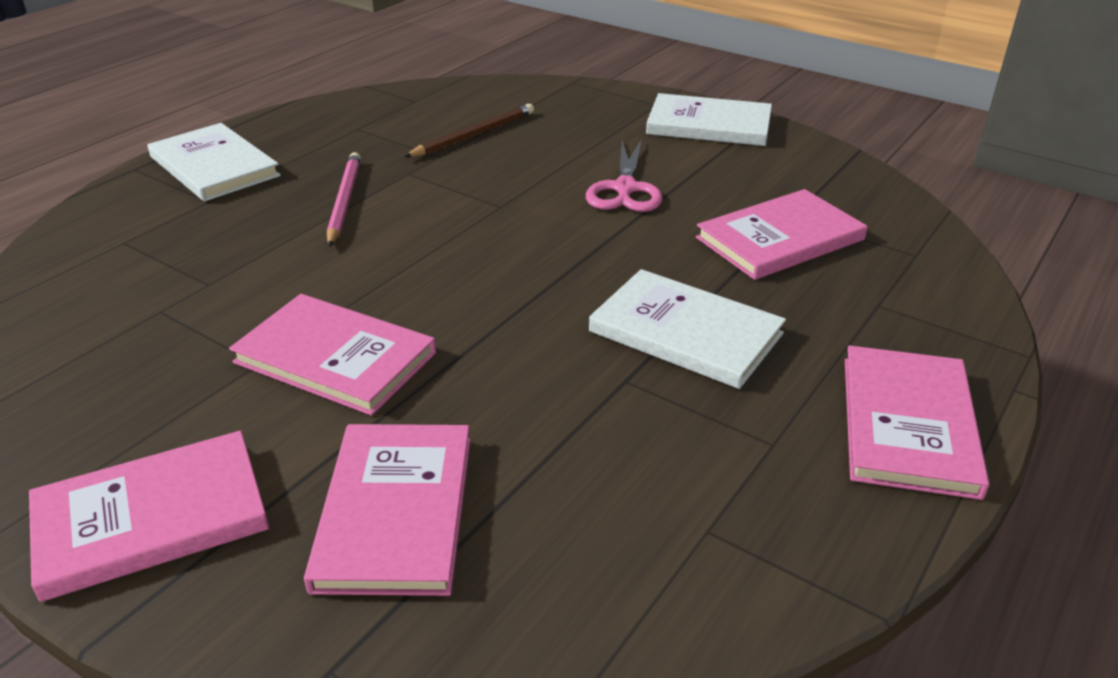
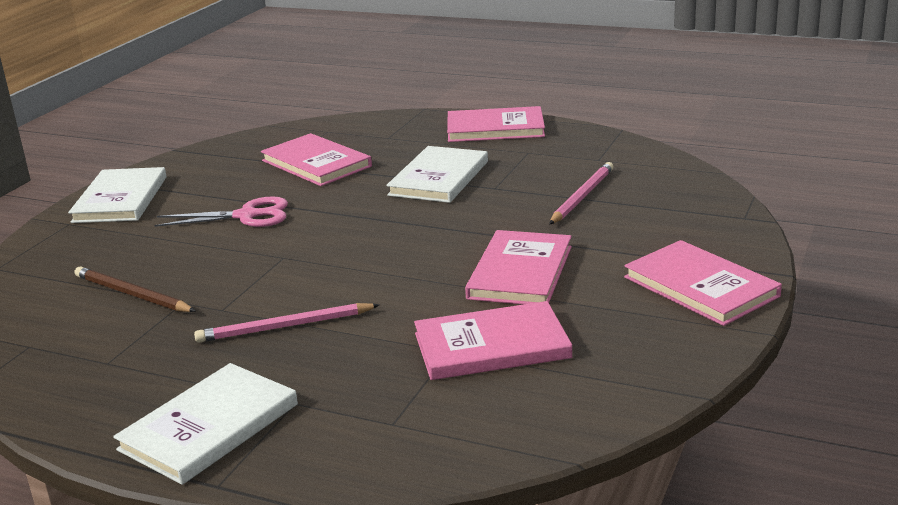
camera: 100 degrees left, 10 degrees down
pink book [304,424,471,596] -> pink book moved to [414,301,572,380]
none -> pink pencil [549,162,613,225]

